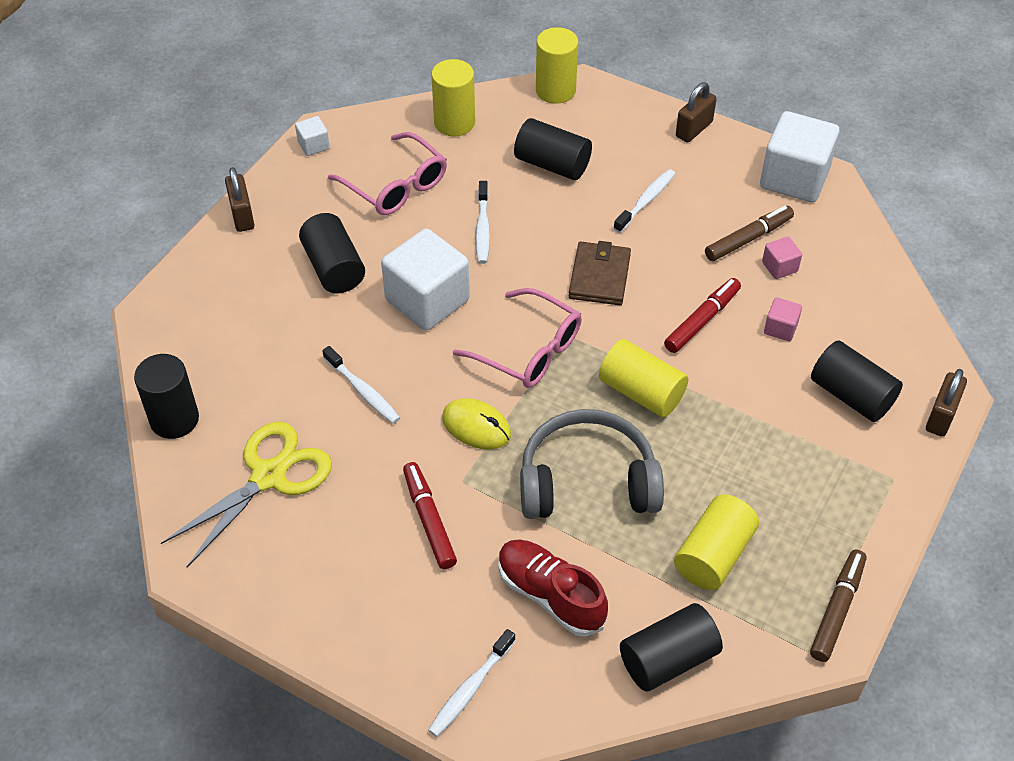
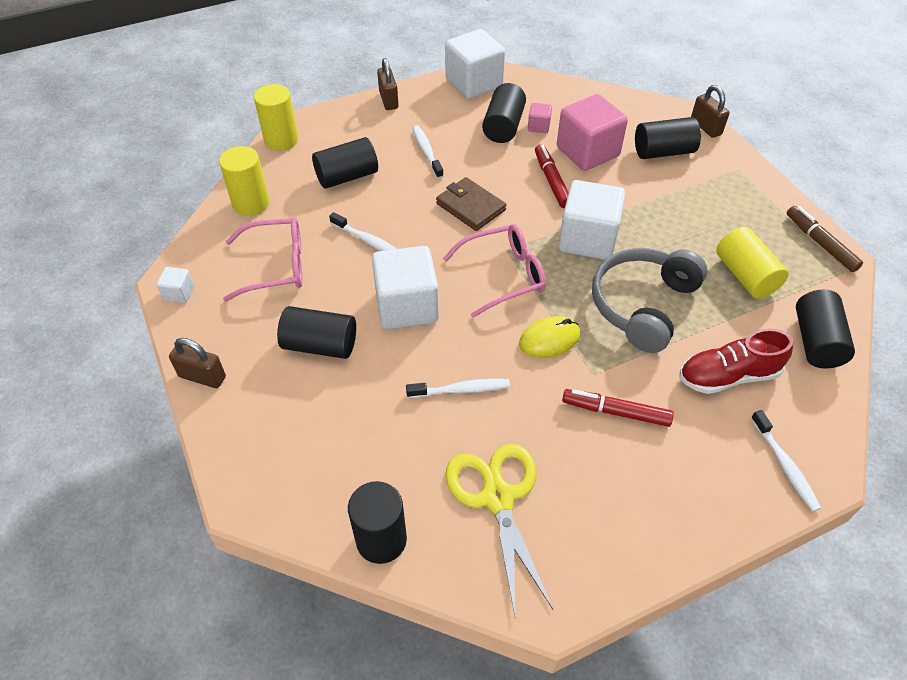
camera: 55 degrees left, 0 degrees up
yellow cylinder [599,339,688,417] -> white cube [558,180,625,260]
brown marker [705,206,794,261] -> black cylinder [482,83,526,143]
pink cube [764,297,802,341] -> pink cube [557,94,628,171], size x2.24

